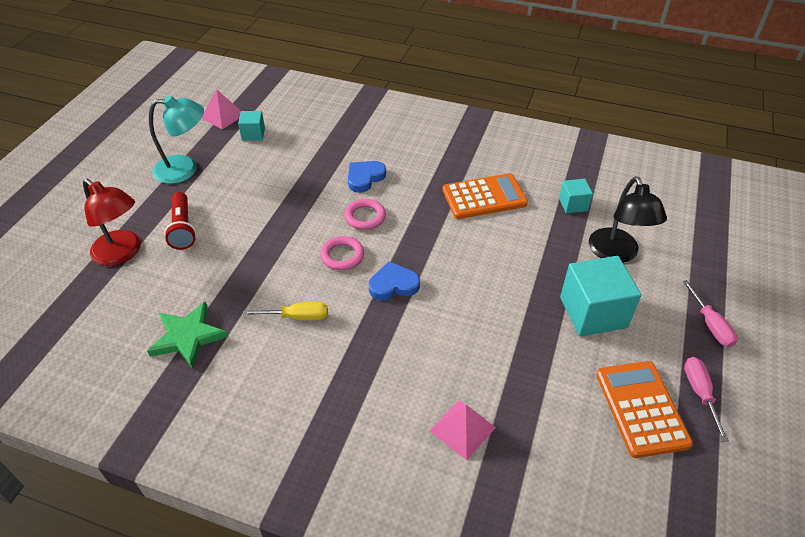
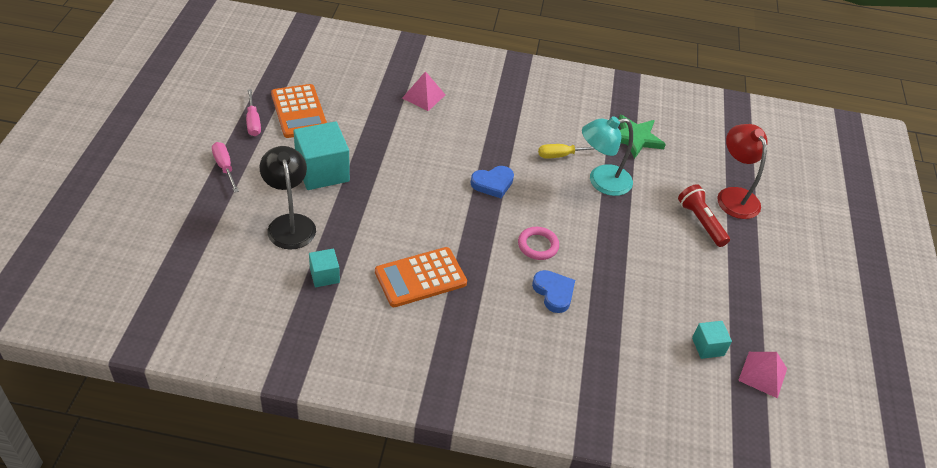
camera: 165 degrees right, 0 degrees up
red lamp [83,179,141,266] -> red lamp turned 45 degrees clockwise [717,124,767,219]
turquoise lamp [149,95,204,184] -> turquoise lamp moved to [582,116,633,196]
pink ring [320,236,364,270] -> none
blue heart [348,161,386,193] -> blue heart turned 60 degrees counterclockwise [532,270,575,313]

